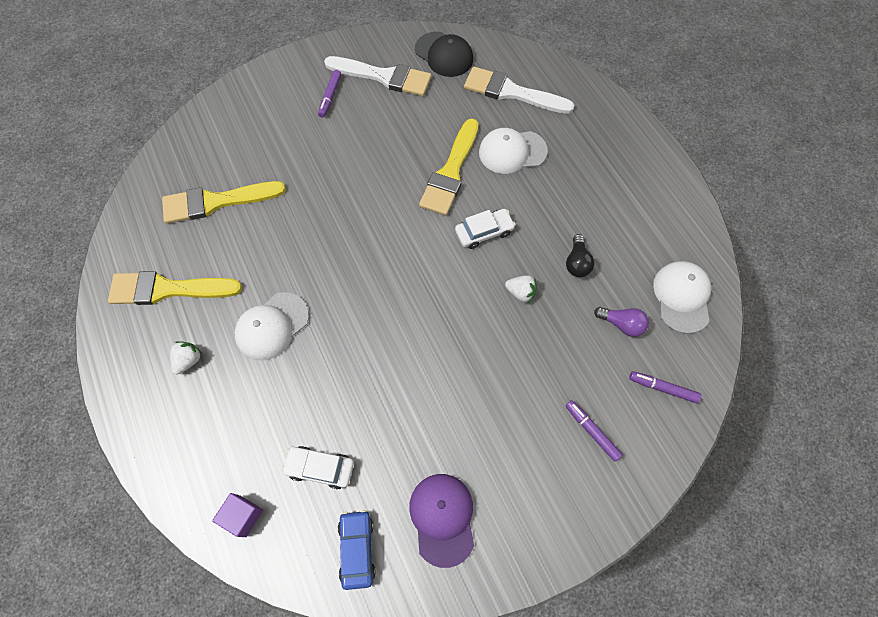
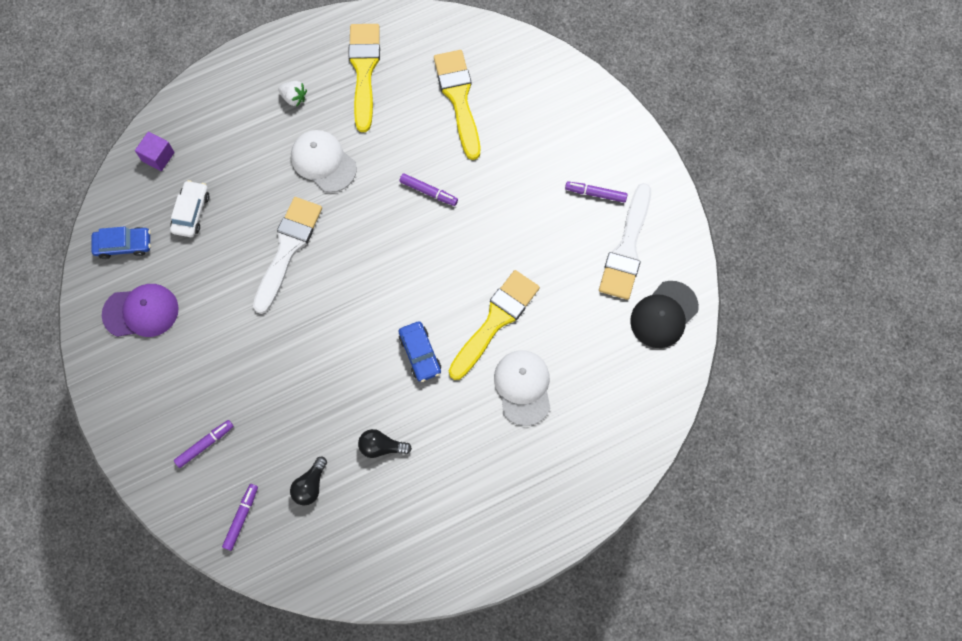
camera: 90 degrees right, 5 degrees up
yellow brush [419,118,479,215] -> yellow brush turned 105 degrees clockwise [449,270,540,380]
white car [455,209,515,249] -> blue car [399,321,441,382]
white brush [464,67,574,114] -> white brush moved to [253,197,322,314]
white strawberry [505,275,537,303] -> none
purple light bulb [594,307,649,337] -> black light bulb [290,457,327,505]
white cap [653,261,711,334] -> none
none -> purple marker [399,173,458,206]

